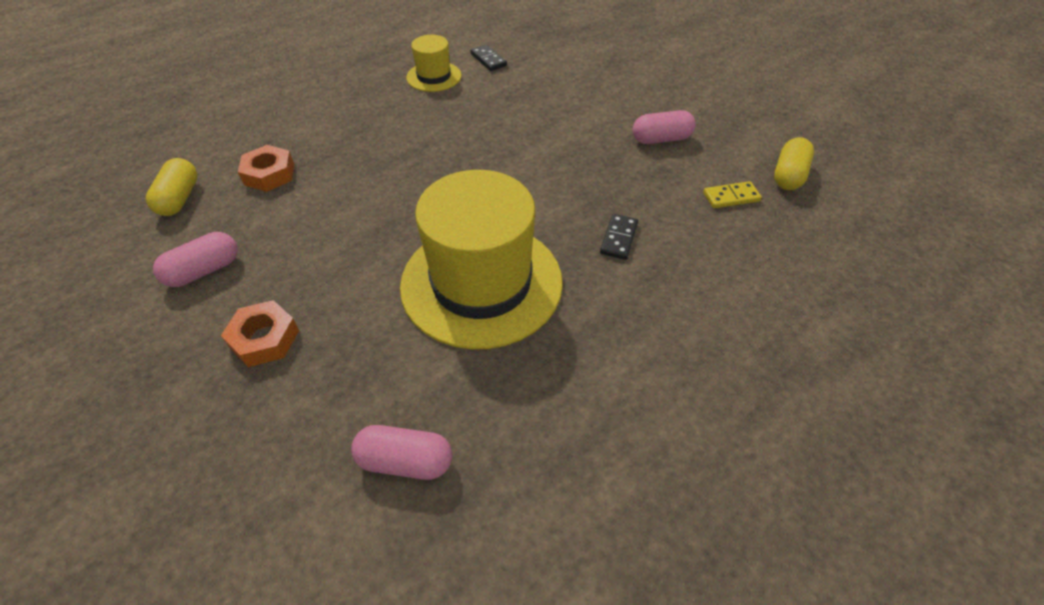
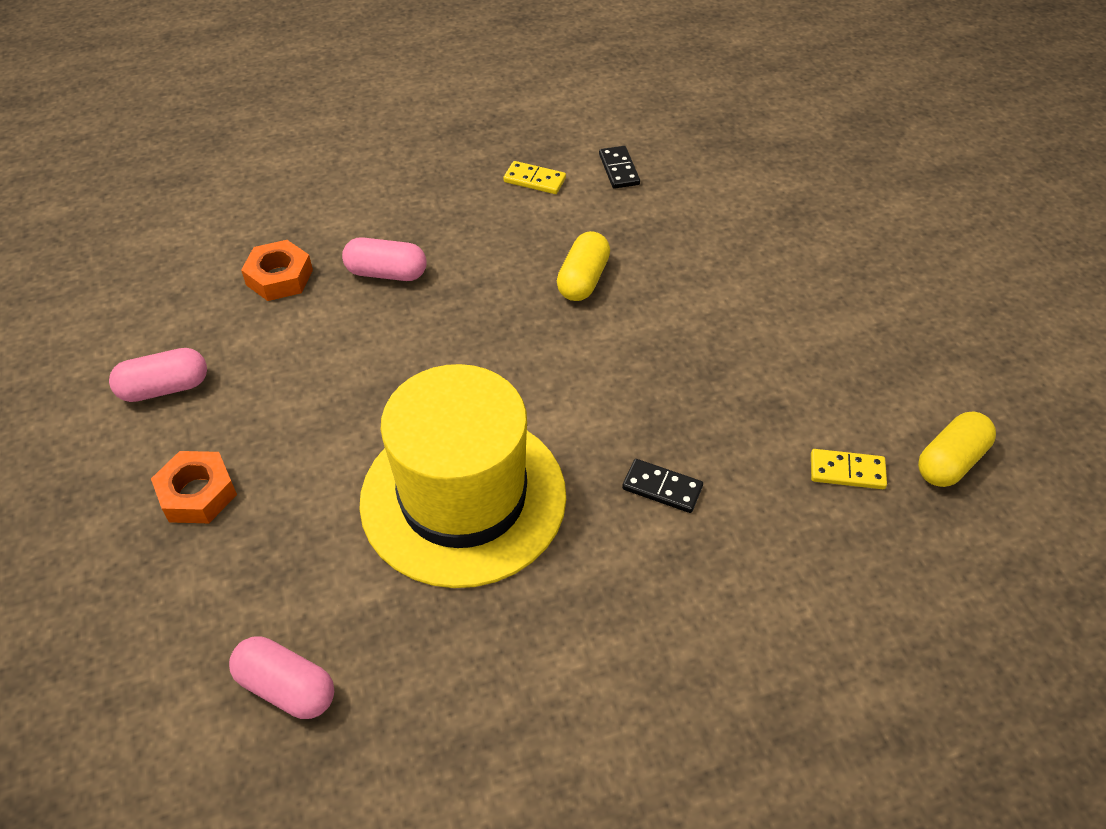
camera: 20 degrees right, 0 degrees up
yellow capsule [146,158,197,216] -> yellow capsule moved to [557,231,610,301]
yellow hat [406,35,461,92] -> yellow domino [503,161,566,194]
black domino [600,214,638,260] -> black domino turned 75 degrees clockwise [622,459,703,513]
pink capsule [632,110,696,144] -> pink capsule moved to [342,237,427,281]

